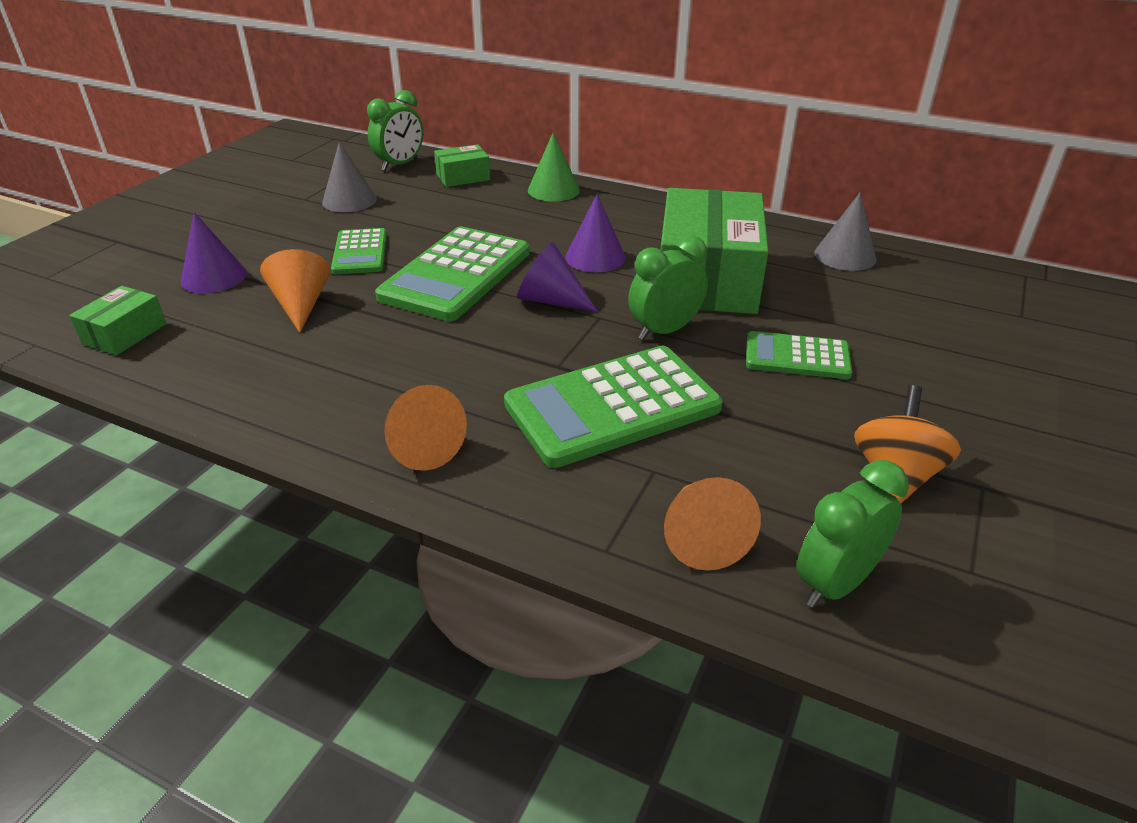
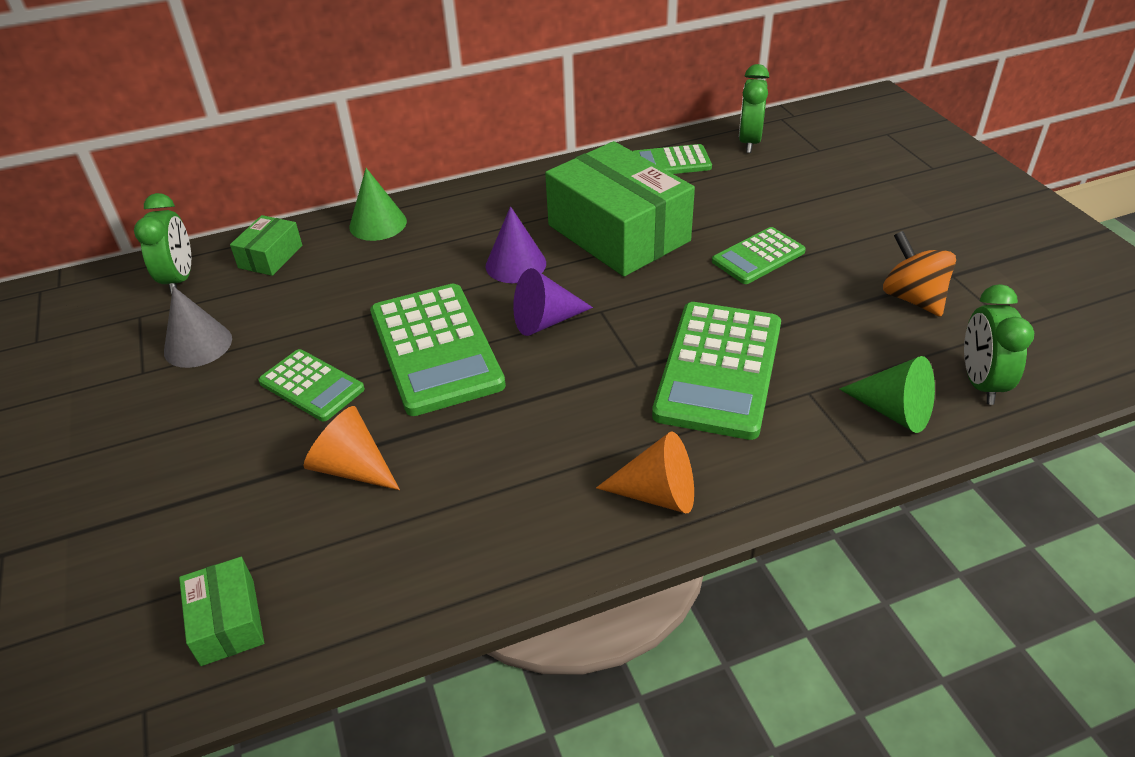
camera: 45 degrees left, 5 degrees up
purple cone [181,212,247,293] -> none
green clock [628,235,708,340] -> green clock moved to [739,64,769,153]
orange cone [664,477,761,570] -> green cone [839,356,935,433]
grey cone [814,192,877,271] -> green calculator [633,144,712,174]

